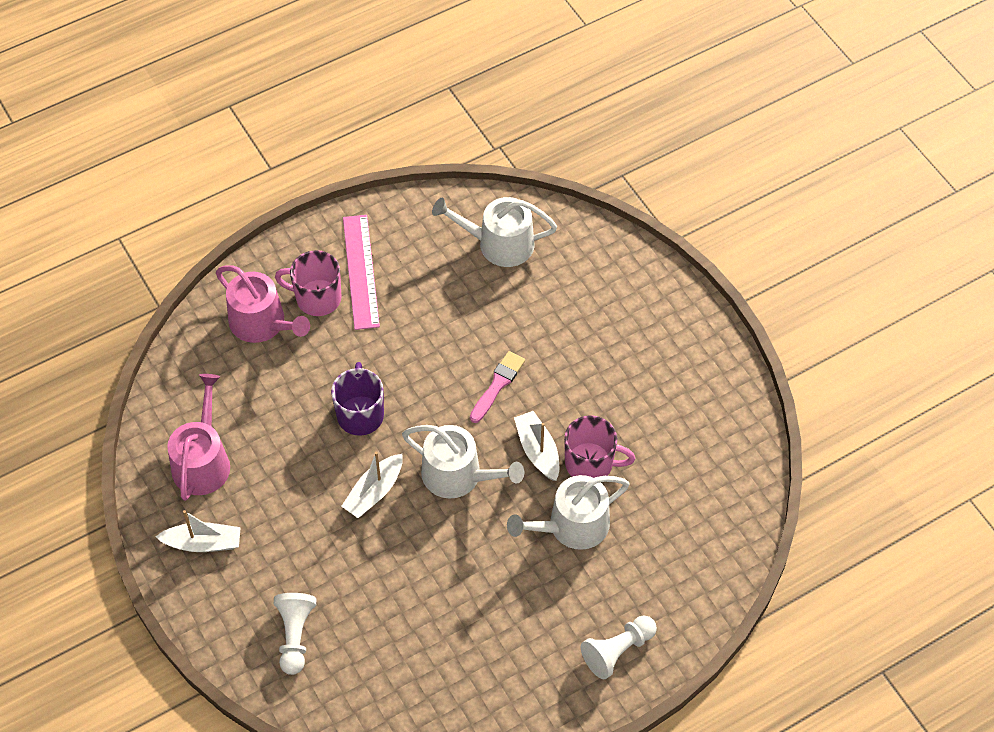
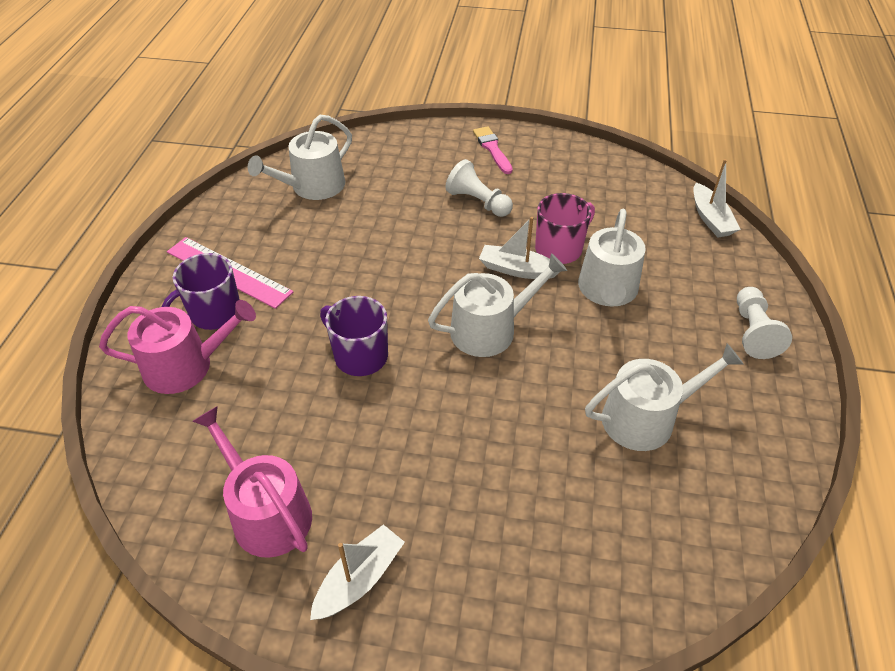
camera: 50 degrees left, 10 degrees down
white pawn [274,593,316,675] -> white pawn moved to [445,159,513,217]
pink mug [275,250,342,316] -> purple mug [162,253,240,330]
white boat [341,452,403,518] -> white boat moved to [693,159,741,237]
pink brush [470,351,525,423] -> pink brush moved to [473,126,513,174]
none -> white watering can [585,343,744,451]

